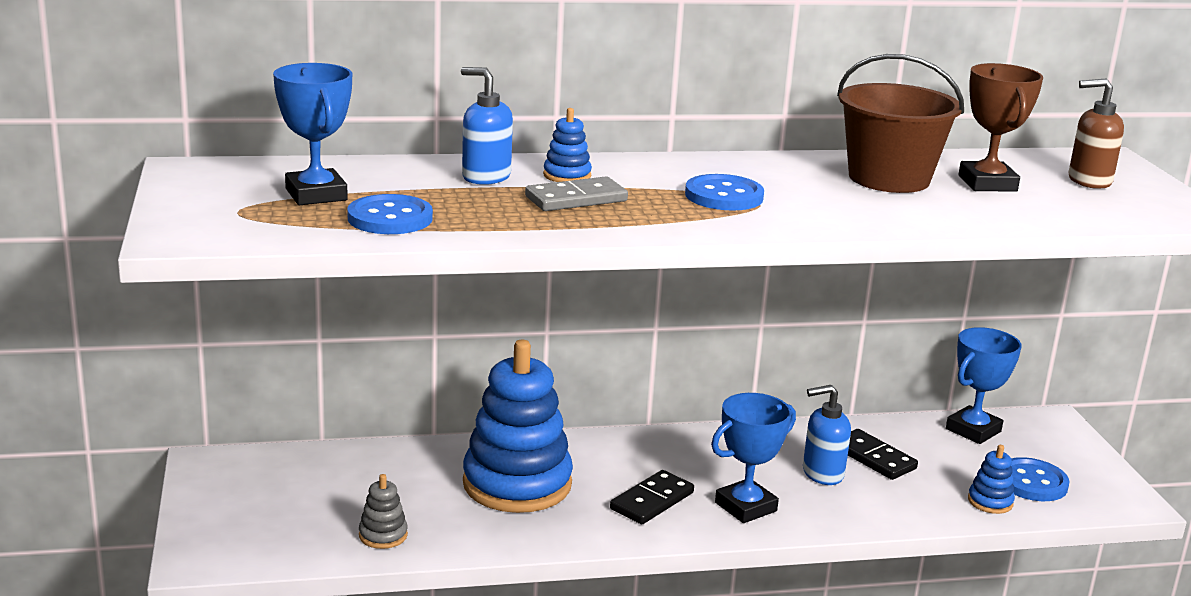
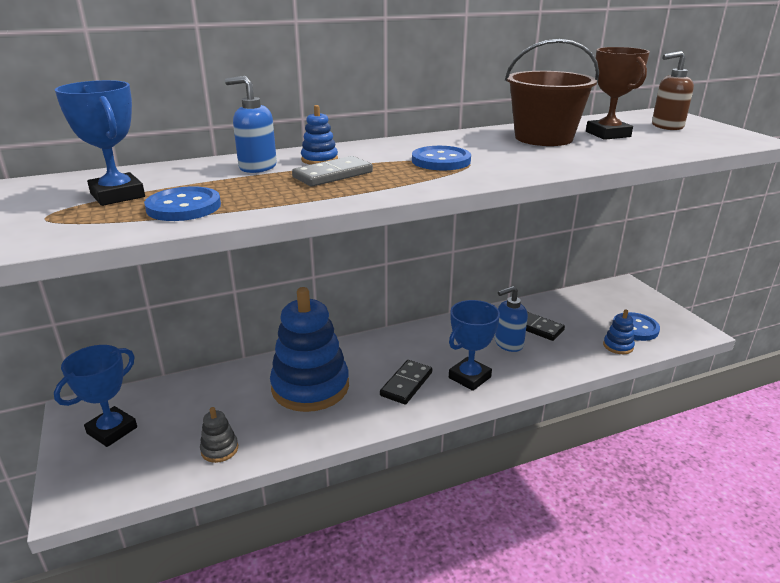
camera: 10 degrees left, 5 degrees up
blue trophy [946,327,1022,444] -> blue trophy moved to [54,345,137,447]

